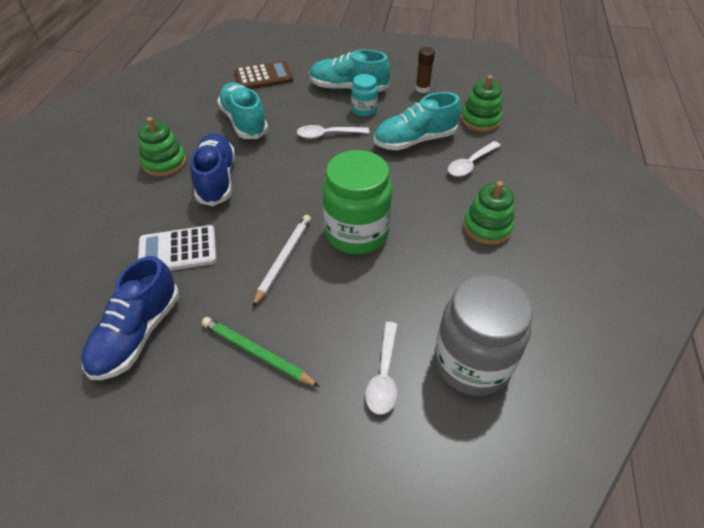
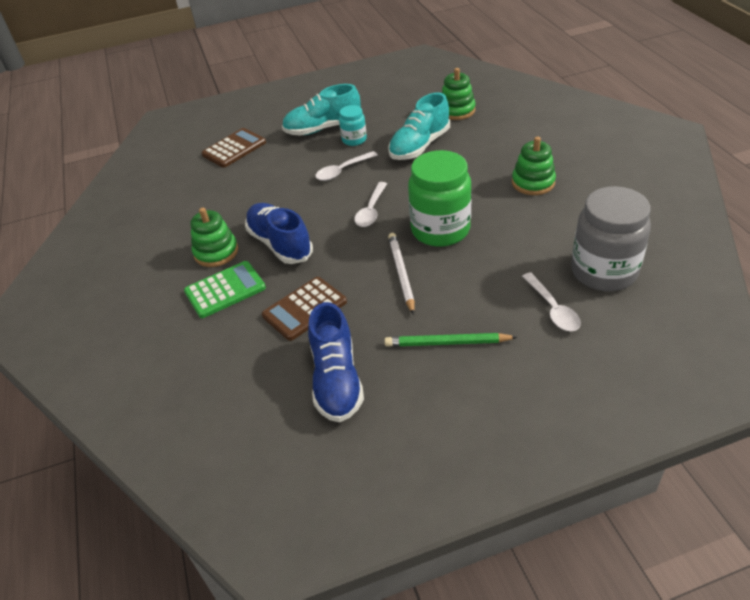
camera: 25 degrees left, 5 degrees down
white calculator [138,225,217,271] -> brown calculator [262,277,347,341]
turquoise shoe [217,83,268,139] -> none
brown glue stick [416,47,435,93] -> none
white spoon [448,141,501,177] -> white spoon moved to [354,182,387,227]
none -> green calculator [184,261,266,318]

